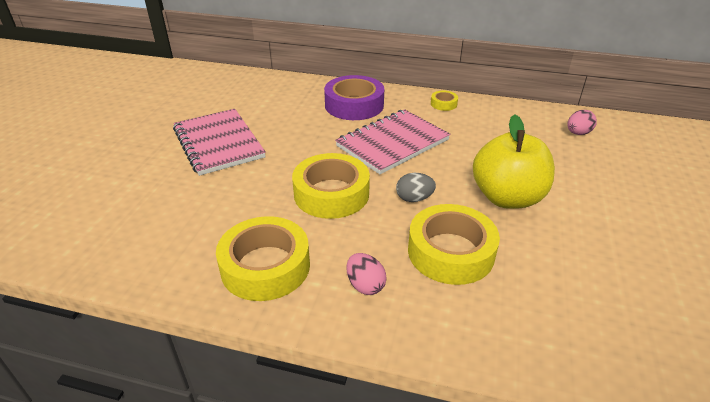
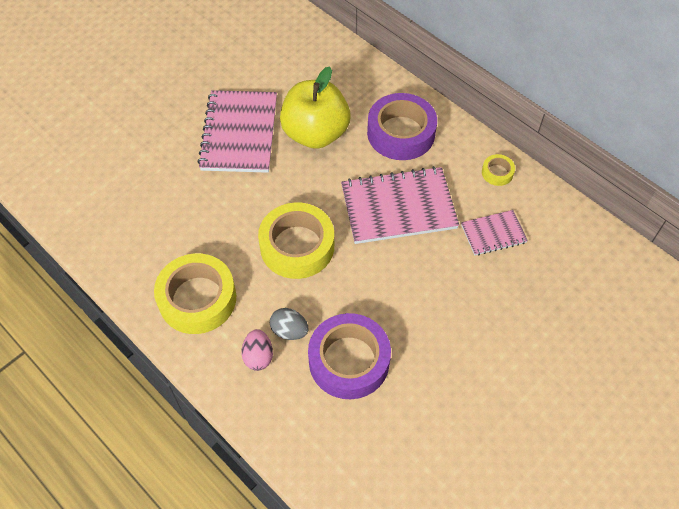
camera: 30 degrees right, 20 degrees up
grey egg [396,173,436,202] -> grey egg moved to [270,308,309,340]
yellow tape [408,204,500,285] -> purple tape [308,313,391,399]
yellow apple [473,114,555,209] -> yellow apple moved to [280,66,351,149]
pink egg [567,110,597,135] -> none
none -> pink notebook [461,210,528,255]

